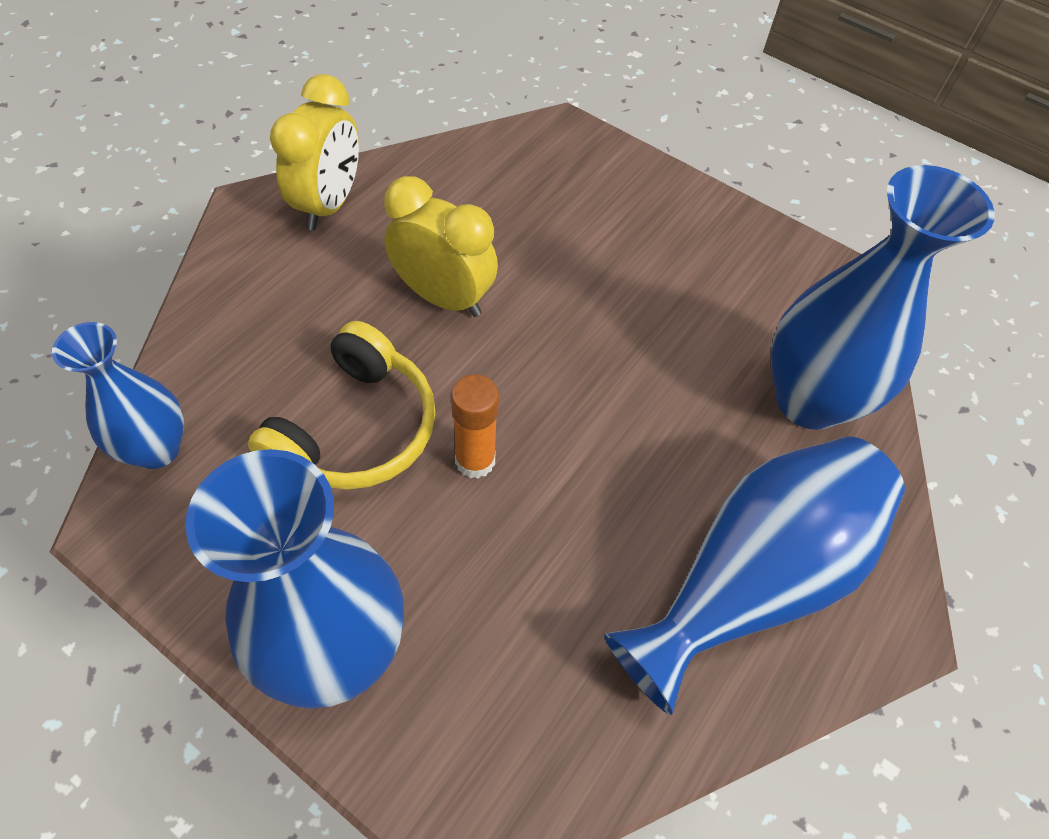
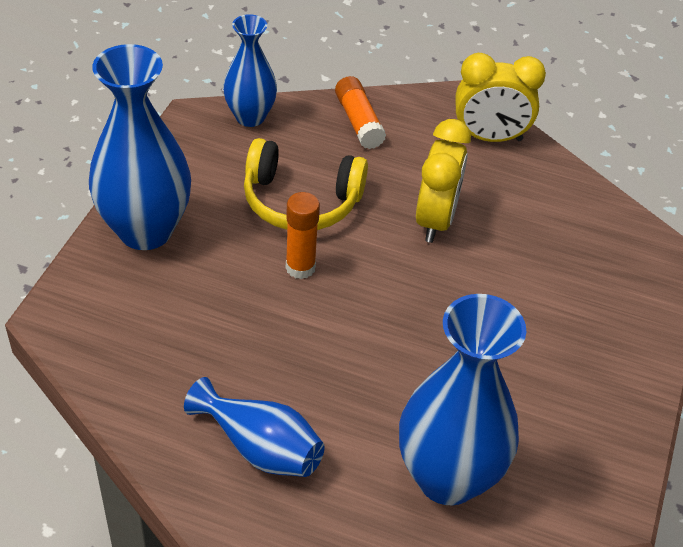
camera: 75 degrees right, 10 degrees down
blue vase [604,436,905,715] -> blue vase [184,377,325,477], size x0.60
none -> orange glue stick [335,76,386,149]

